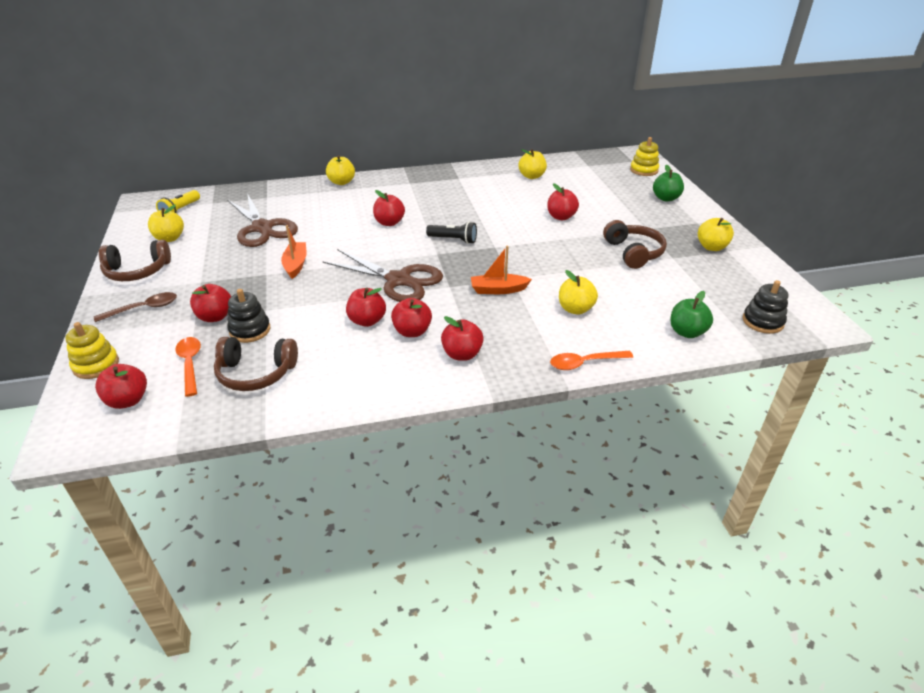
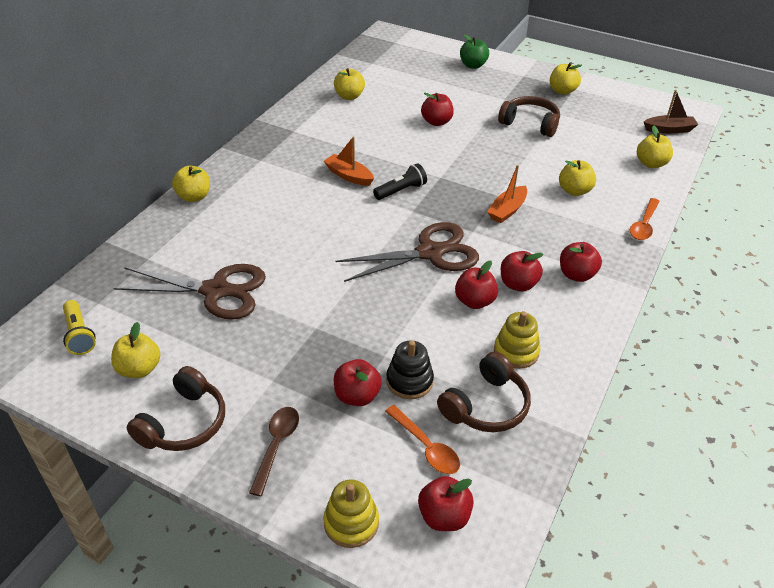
camera: 50 degrees left, 5 degrees up
orange spoon [175,337,201,397] -> orange spoon turned 150 degrees counterclockwise [385,405,460,474]
orange boat [281,225,307,279] -> orange boat moved to [324,136,374,186]
red apple [373,190,405,226] -> none
yellow stacking toy [630,137,659,176] -> yellow stacking toy moved to [494,311,541,369]
green apple [670,291,713,338] -> yellow apple [637,125,673,168]
black stacking toy [743,280,788,334] -> brown boat [644,90,698,134]

